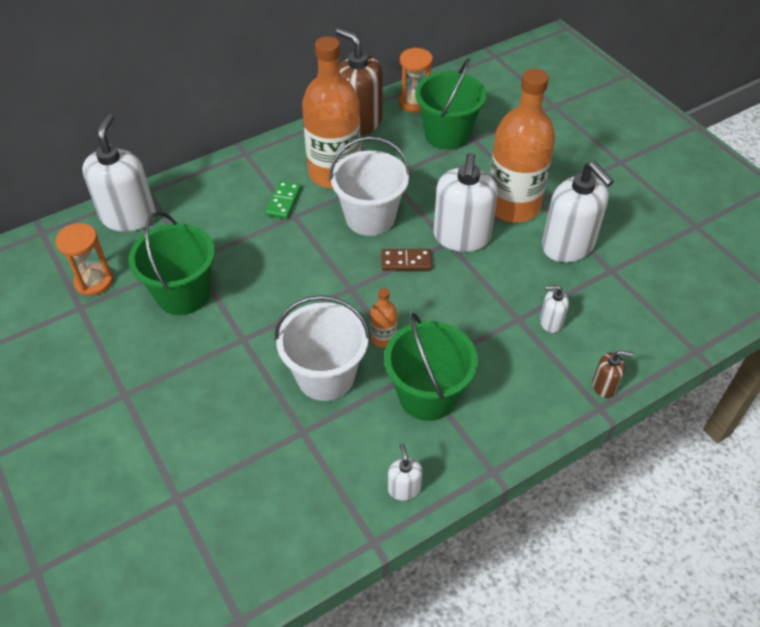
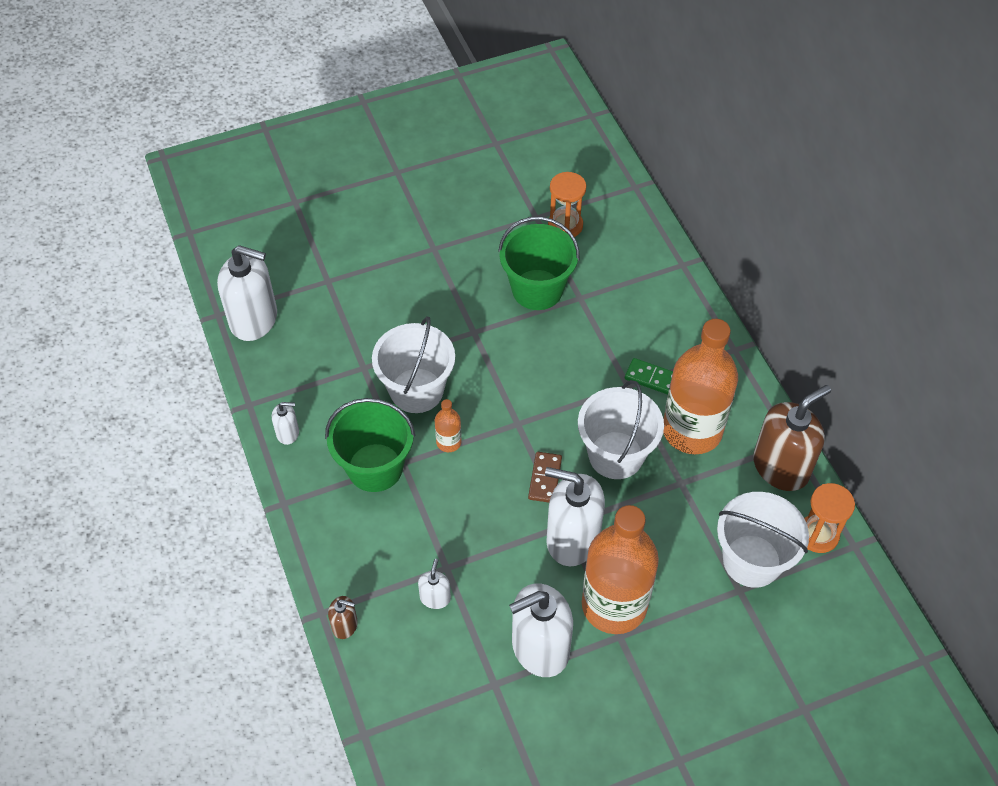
camera: 100 degrees right, 5 degrees up
white soap dispenser [82,114,156,232] -> white soap dispenser moved to [217,245,277,341]
green bucket [415,58,487,150] -> white bucket [717,492,809,588]
brown soap dispenser [593,350,634,398] -> brown soap dispenser turned 90 degrees counterclockwise [328,596,358,639]

